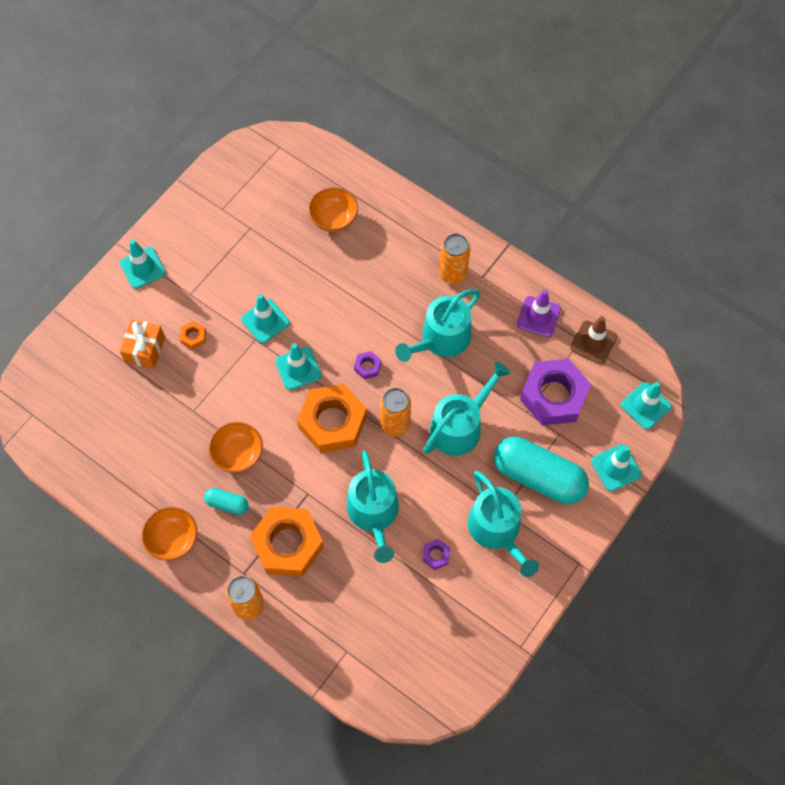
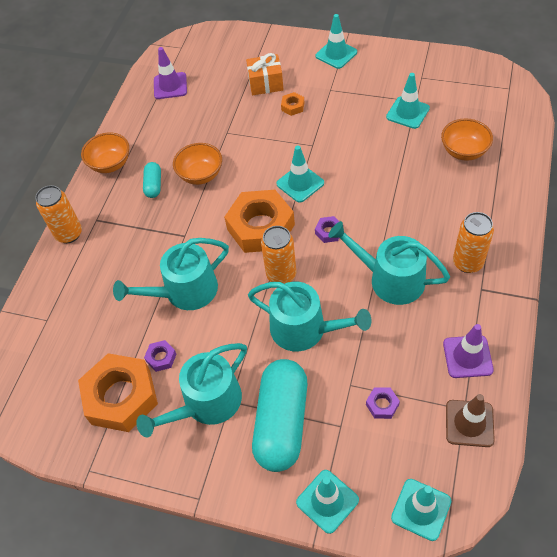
camera: 75 degrees right, 10 degrees down
turquoise traffic cone [241,294,290,343] -> turquoise traffic cone moved to [386,73,430,129]
orange nut [250,507,324,577] -> orange nut moved to [78,353,158,432]
purple nut [520,359,591,425] -> purple nut [366,388,400,419], size x0.41
none -> purple traffic cone [154,47,187,99]

